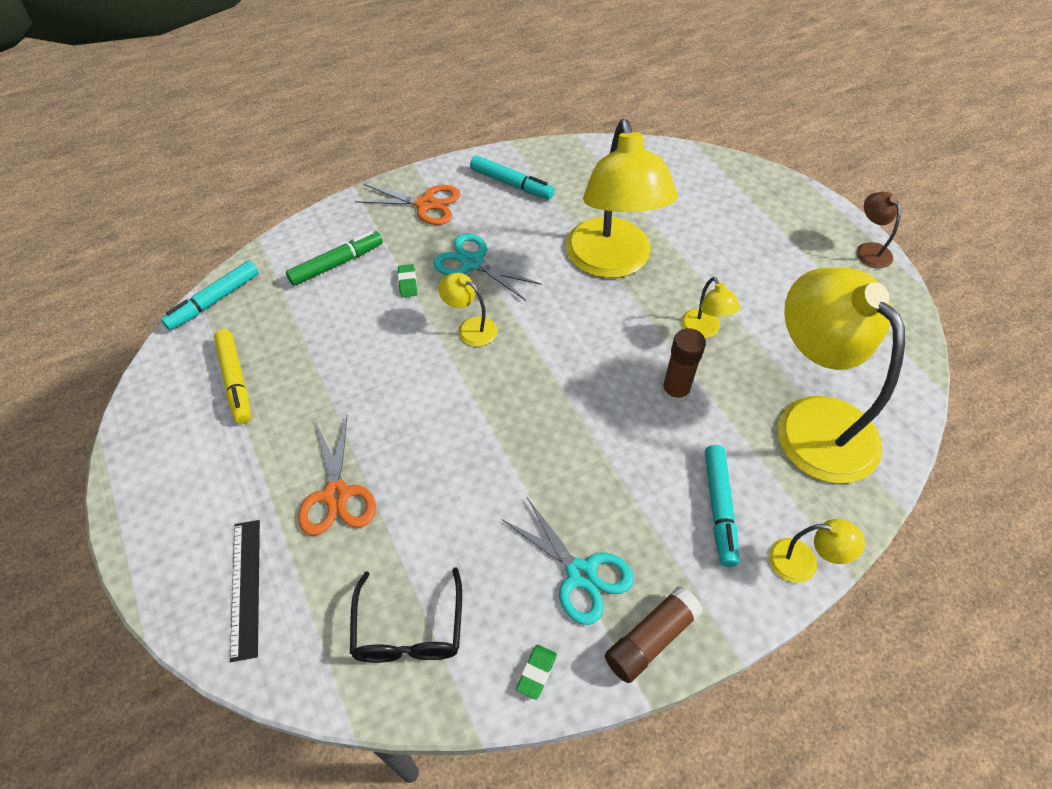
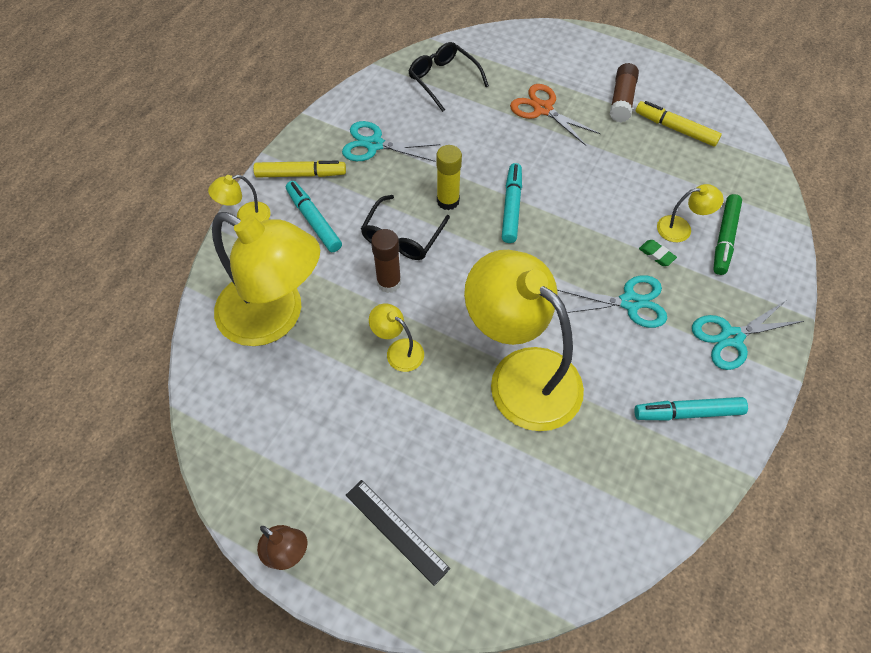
camera: 145 degrees right, 5 degrees up
turquoise marker [161,261,259,330] -> turquoise marker moved to [502,163,522,243]
black ruler [230,520,260,662] -> black ruler moved to [346,480,450,586]
orange scissors [355,184,460,225] -> turquoise scissors [692,301,804,370]
yellow lamp [438,273,497,347] -> yellow lamp moved to [657,184,724,242]
green eraser [516,645,557,700] -> none
brown glue stick [605,586,703,683] -> brown glue stick moved to [609,63,639,122]
none -> yellow marker [253,160,346,177]
none -> black glasses [361,195,450,260]
none -> yellow glue stick [436,145,462,210]

